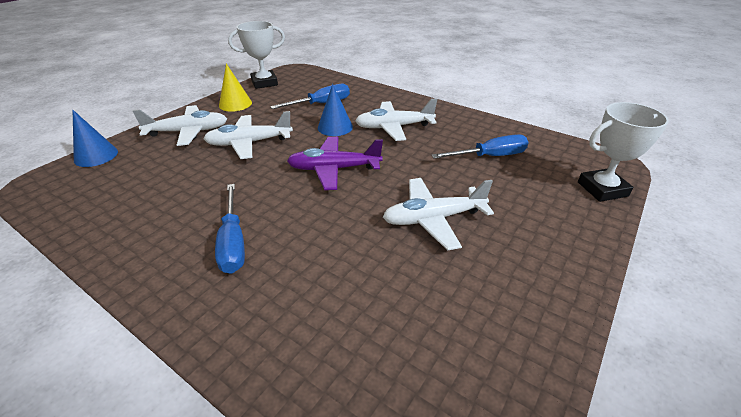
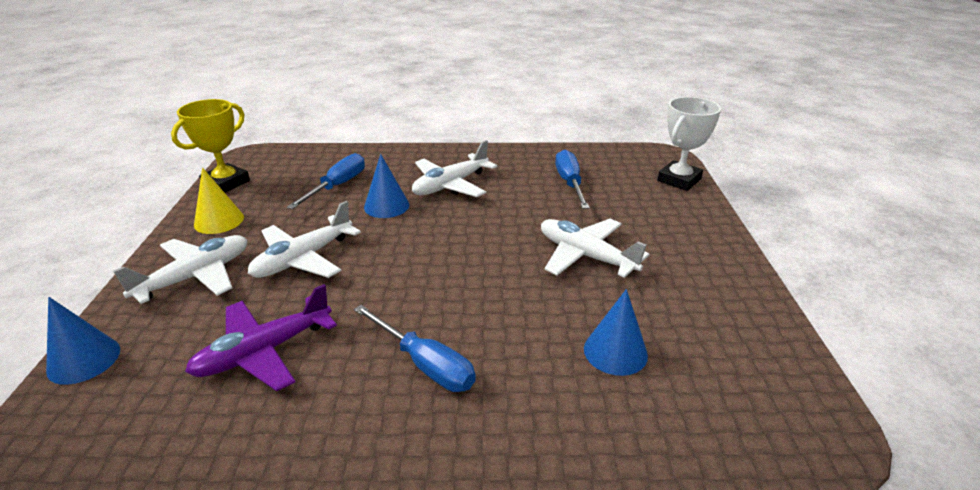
camera: 35 degrees left, 5 degrees down
white trophy [228,21,285,89] -> yellow trophy [171,99,250,193]
purple plane [287,137,383,190] -> purple plane moved to [185,284,337,391]
white plane [383,178,494,251] -> white plane turned 90 degrees clockwise [541,219,649,278]
blue screwdriver [431,134,529,159] -> blue screwdriver turned 45 degrees counterclockwise [555,150,590,209]
none -> blue cone [584,289,648,376]

